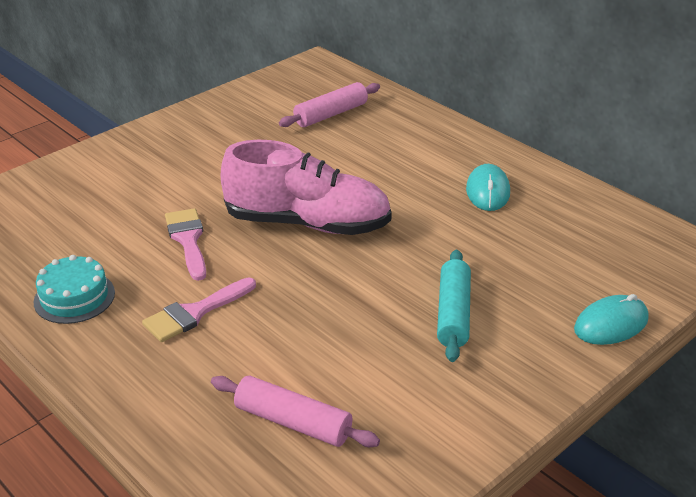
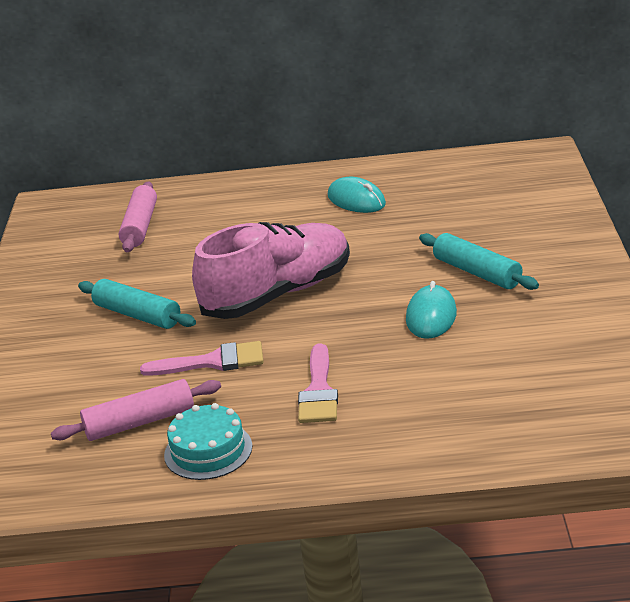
camera: 45 degrees left, 5 degrees down
pink brush [165,208,206,281] -> pink brush turned 150 degrees clockwise [140,341,264,376]
pink rolling pin [211,376,380,447] -> pink rolling pin moved to [51,379,221,441]
turquoise mouse [574,294,649,345] -> turquoise mouse moved to [406,281,457,339]
none -> turquoise rolling pin [78,279,196,329]

